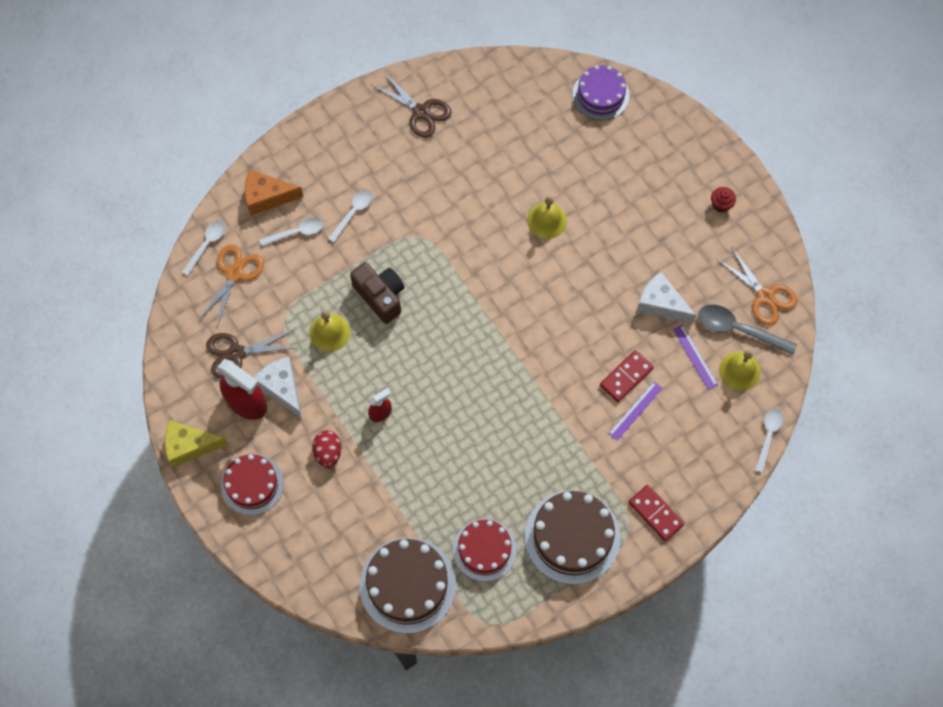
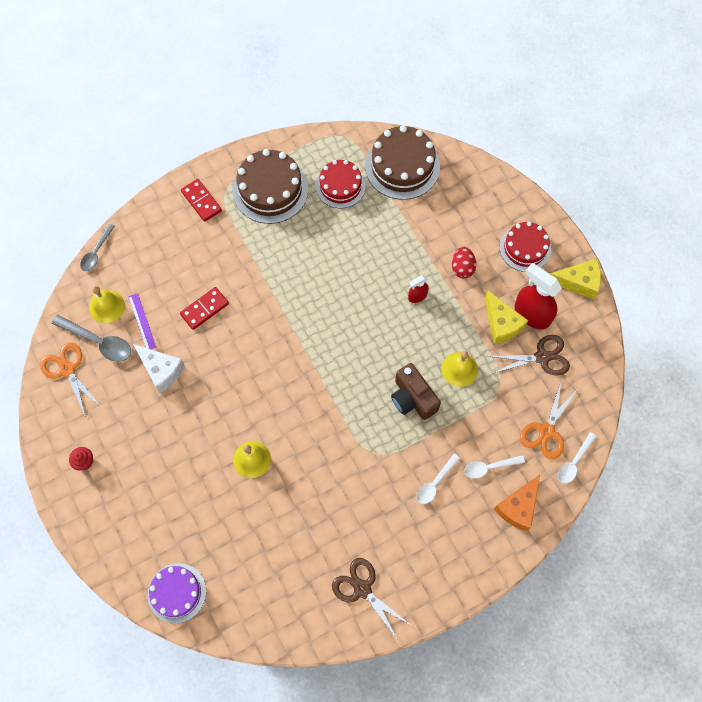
camera: 175 degrees left, 0 degrees up
orange cheese [245,170,303,216] -> orange cheese turned 120 degrees clockwise [494,475,540,531]
white cheese [253,357,302,418] -> yellow cheese [485,290,528,344]
purple ruler [608,382,663,441] -> none
white spoon [755,408,784,473] -> grey spoon [80,223,115,271]

